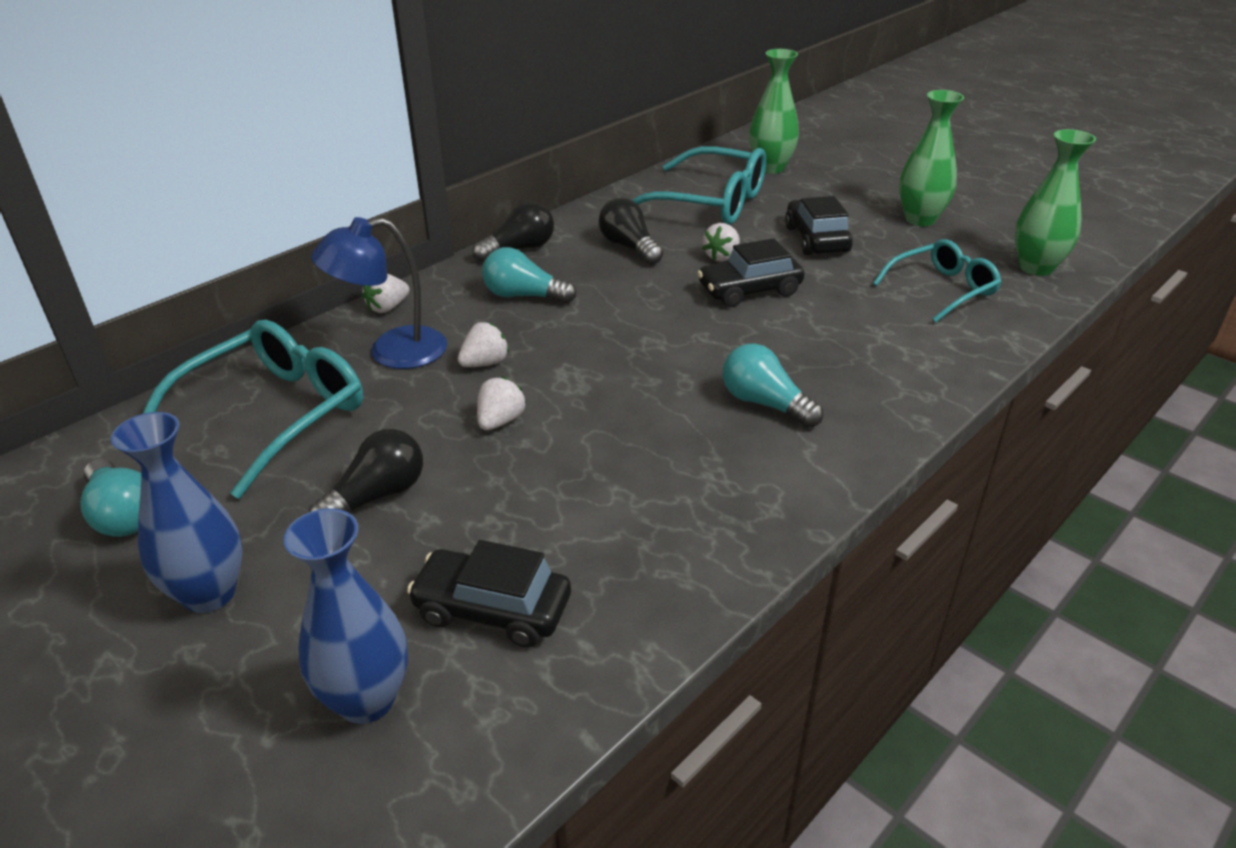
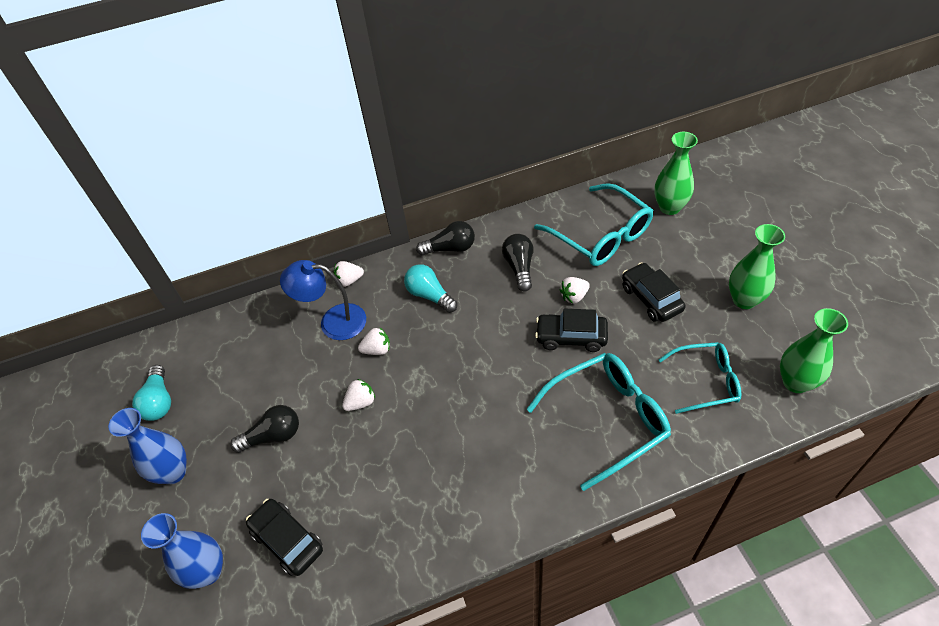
camera: 30 degrees right, 15 degrees up
turquoise glasses [143,320,363,499] -> turquoise glasses moved to [526,353,671,491]
turquoise light bulb [723,344,823,428] -> none
black car [785,196,853,255] -> black car turned 45 degrees counterclockwise [622,262,686,322]

